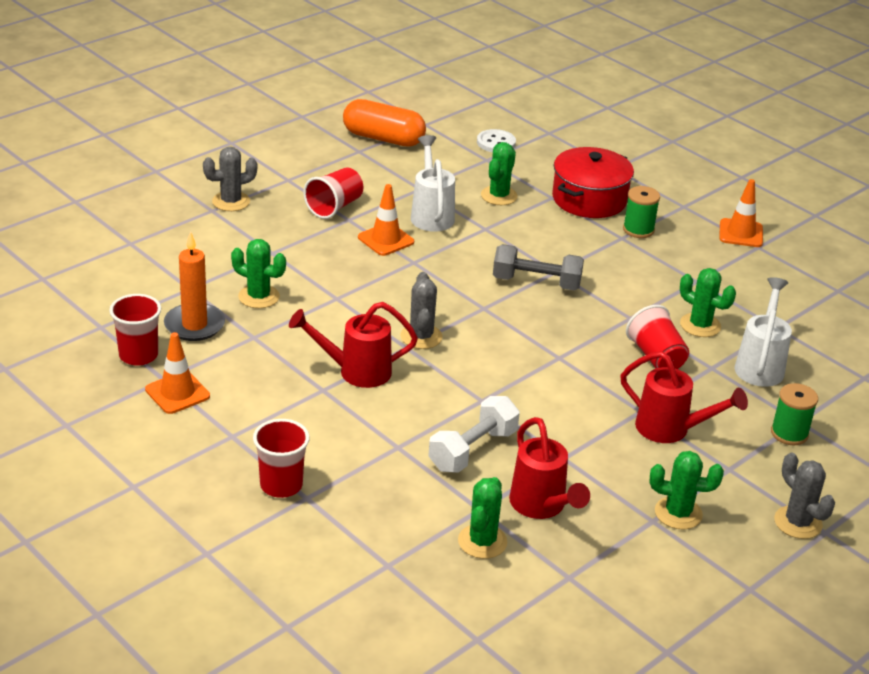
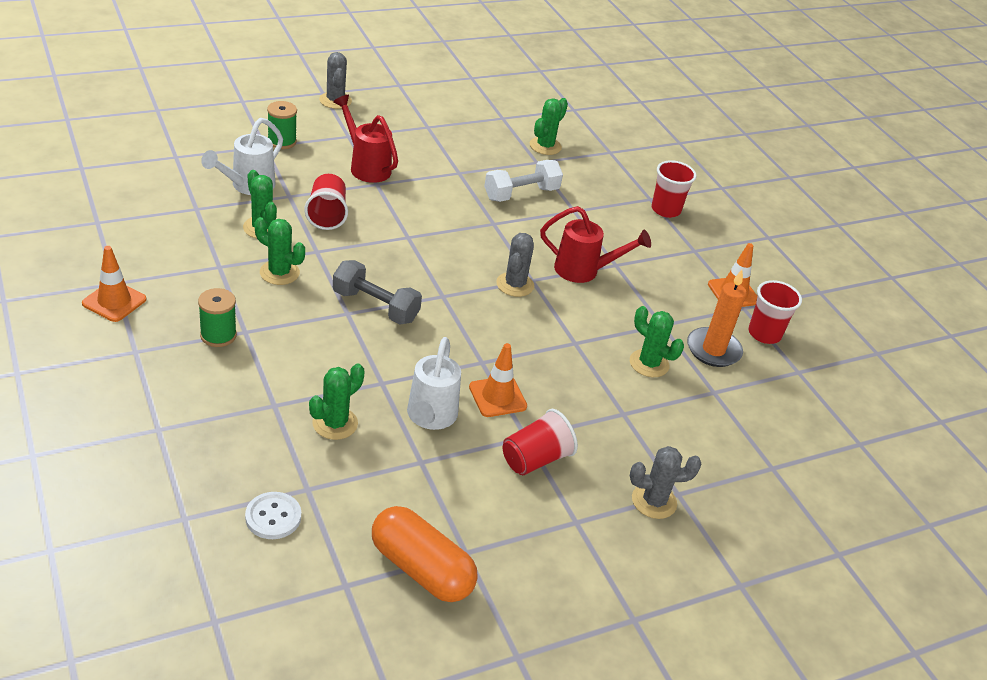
camera: 165 degrees left, 5 degrees up
red watering can [509,417,590,519] -> none
red pot [552,147,634,218] -> none
green cactus [649,451,724,529] -> green cactus moved to [255,217,305,285]

